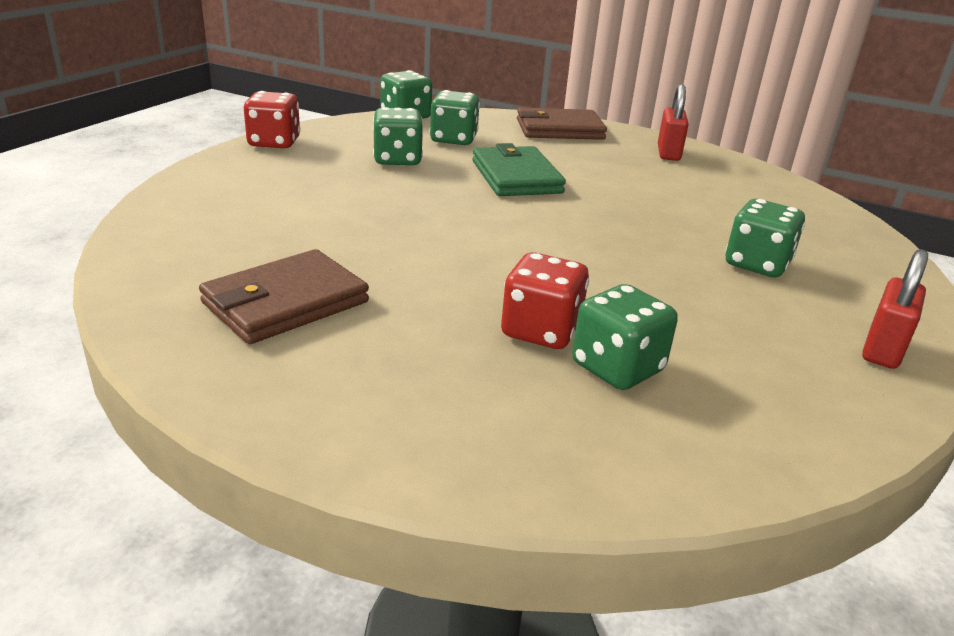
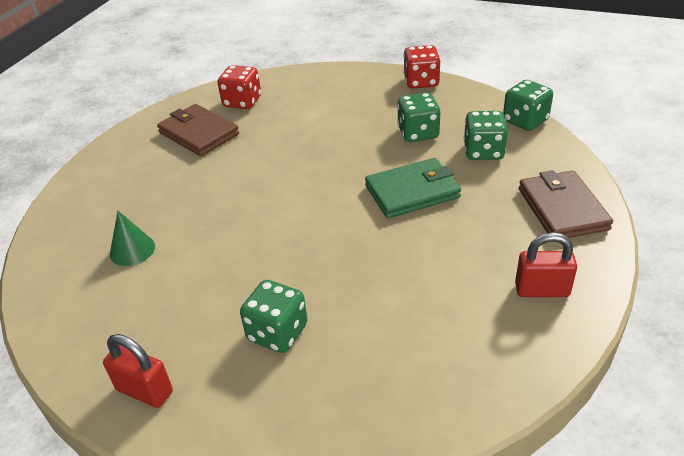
camera: 90 degrees right, 10 degrees up
red dice [501,252,589,349] -> red dice moved to [218,65,261,109]
green dice [572,284,678,390] -> green cone [110,211,155,266]

